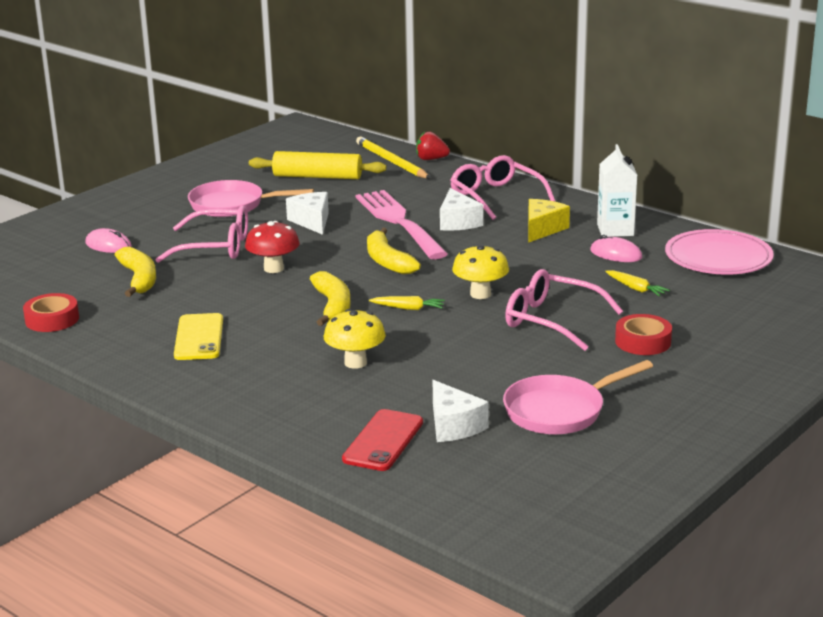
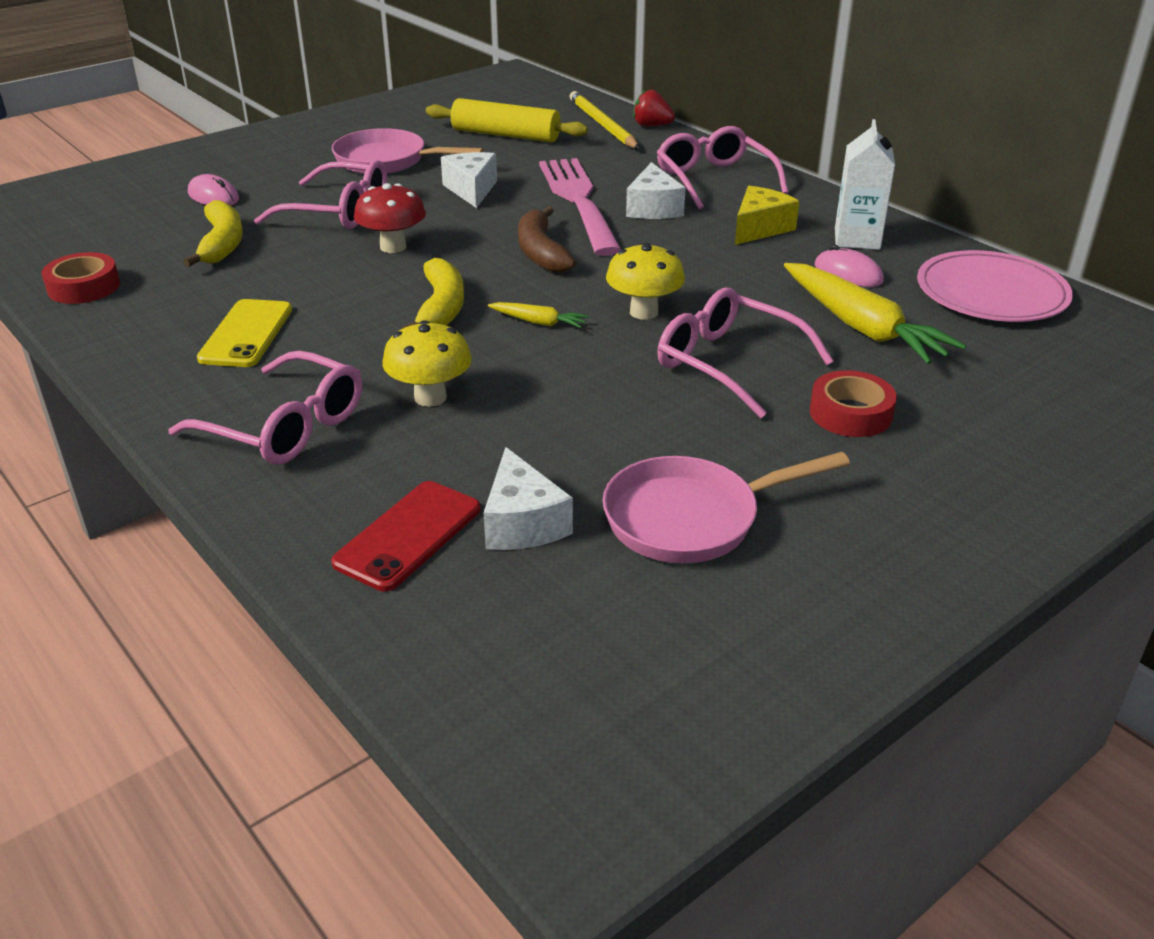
camera: 10 degrees right, 10 degrees up
yellow banana [367,228,421,275] -> brown banana [518,206,576,273]
yellow carrot [605,270,670,296] -> yellow carrot [784,263,966,364], size x2.14
none -> pink glasses [168,351,362,465]

